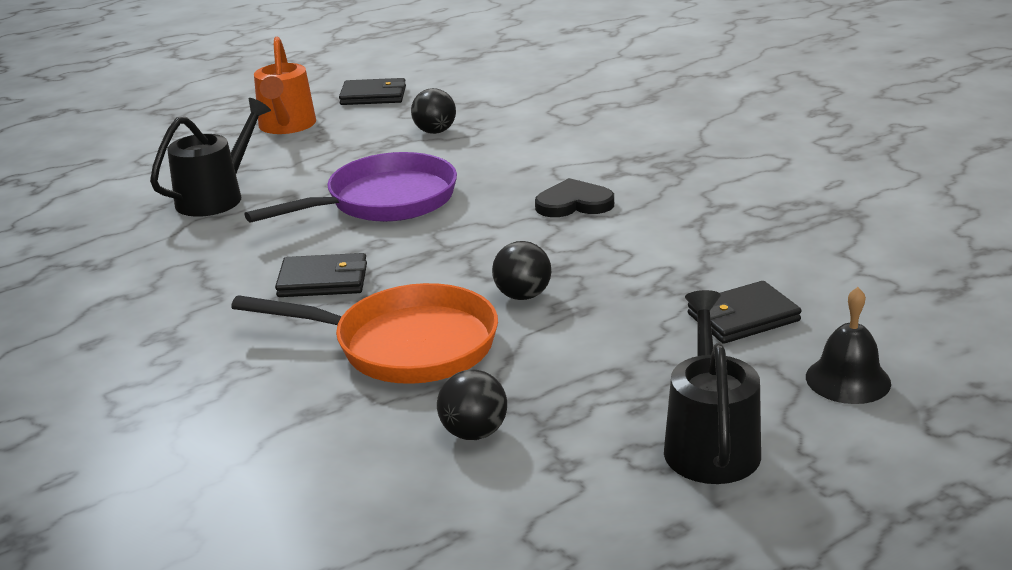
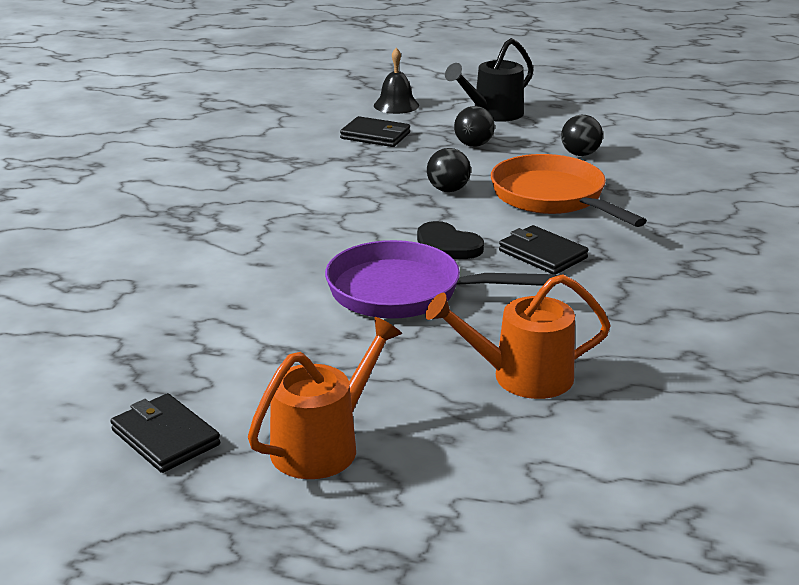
camera: 135 degrees left, 0 degrees up
black watering can [150,98,271,217] -> orange watering can [425,274,611,399]
black ball [411,88,456,134] -> black ball moved to [454,106,495,147]
black heart [535,178,614,217] -> black heart moved to [417,221,484,259]

